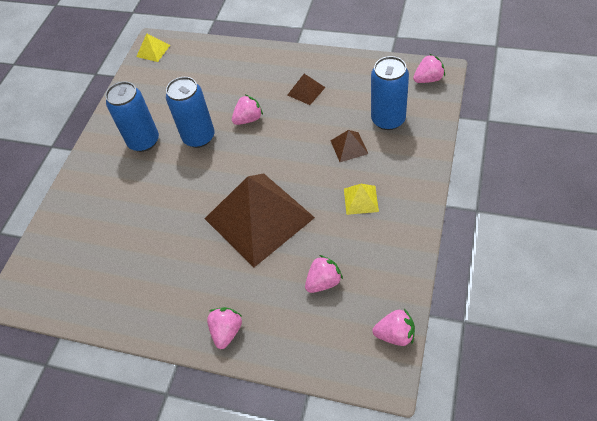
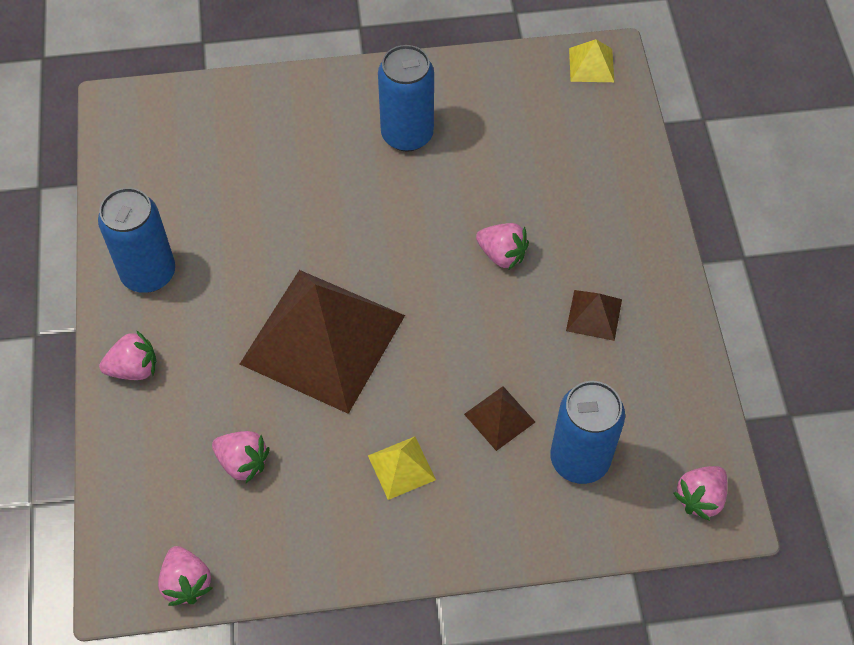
camera: 60 degrees right, 5 degrees up
blue can [166,77,215,148] -> blue can moved to [98,188,175,293]
pink strawberry [413,54,445,83] -> pink strawberry turned 90 degrees clockwise [674,466,728,521]

